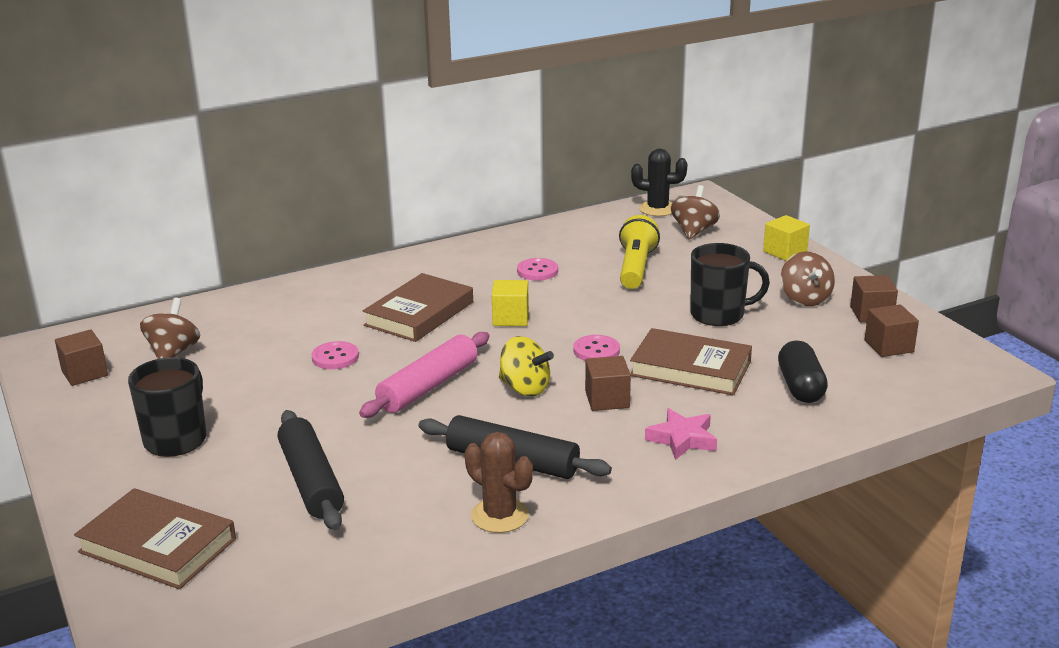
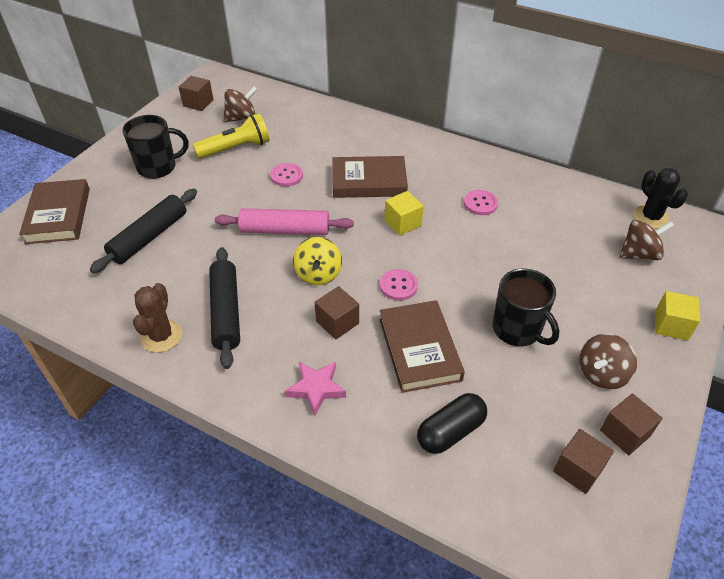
camera: 55 degrees right, 20 degrees up
yellow flashlight [619,215,660,289] -> yellow flashlight moved to [192,113,270,159]

